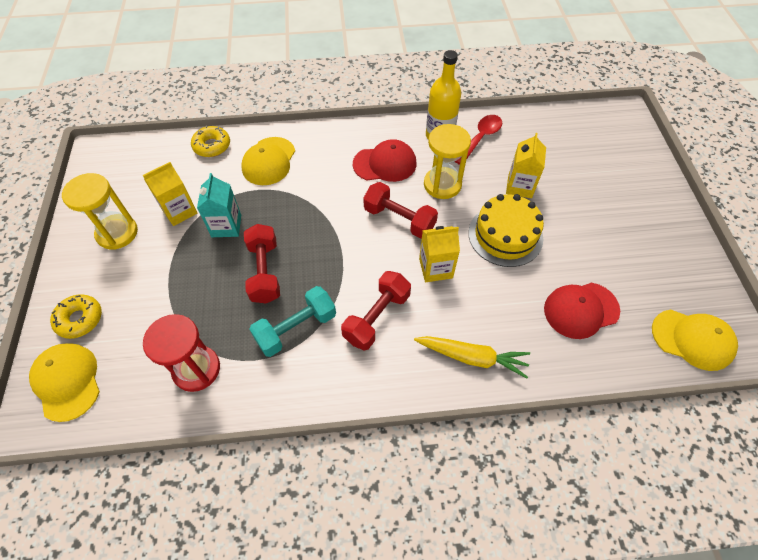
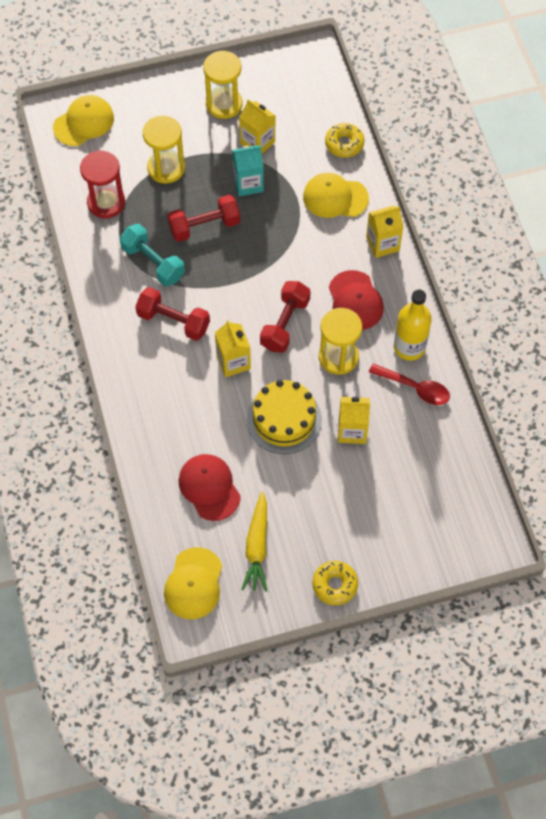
camera: 80 degrees right, 5 degrees up
yellow donut [50,294,102,339] -> yellow donut moved to [313,561,358,605]
yellow carrot [414,336,530,379] -> yellow carrot moved to [241,492,267,592]
none -> yellow hourglass [143,116,185,184]
none -> yellow carton [366,205,404,258]

